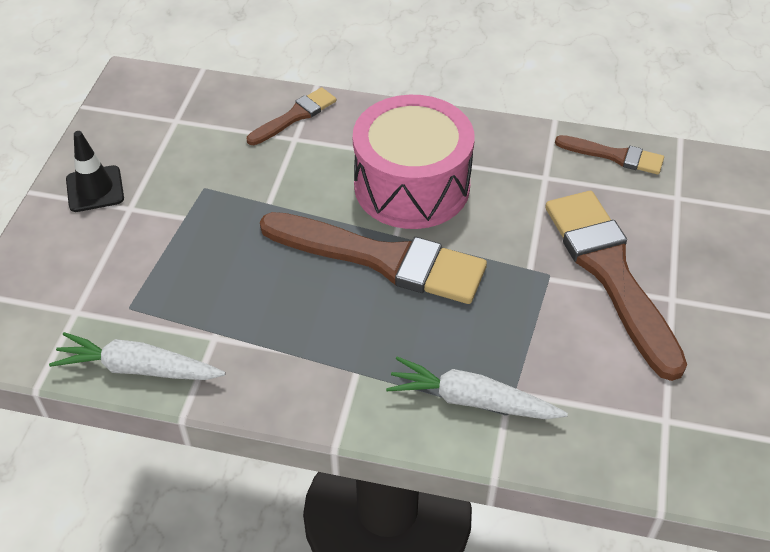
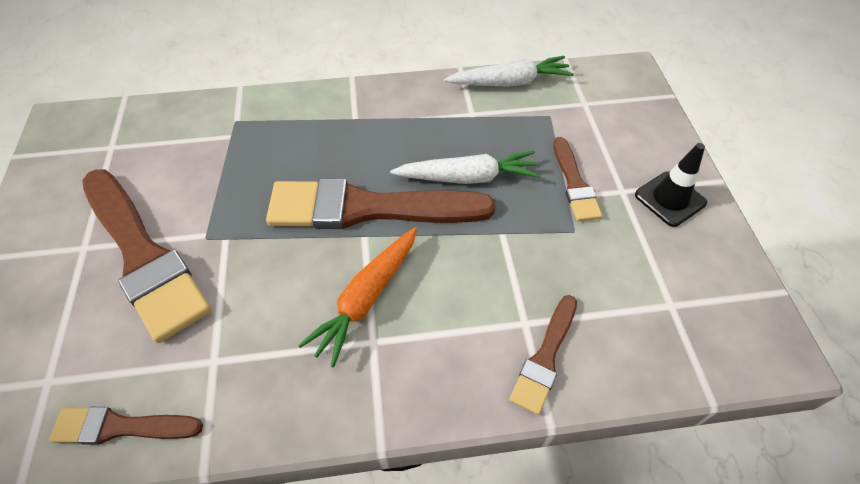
camera: 160 degrees right, 5 degrees up
pink drum [353,95,475,229] -> orange carrot [298,227,417,368]
white carrot [386,357,568,419] -> white carrot moved to [390,151,541,184]
none -> brown brush [553,137,602,221]

